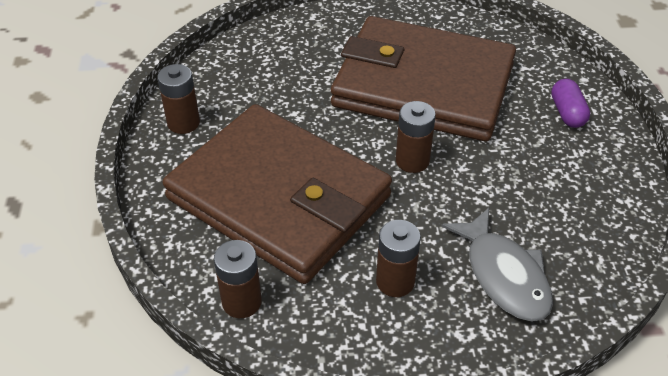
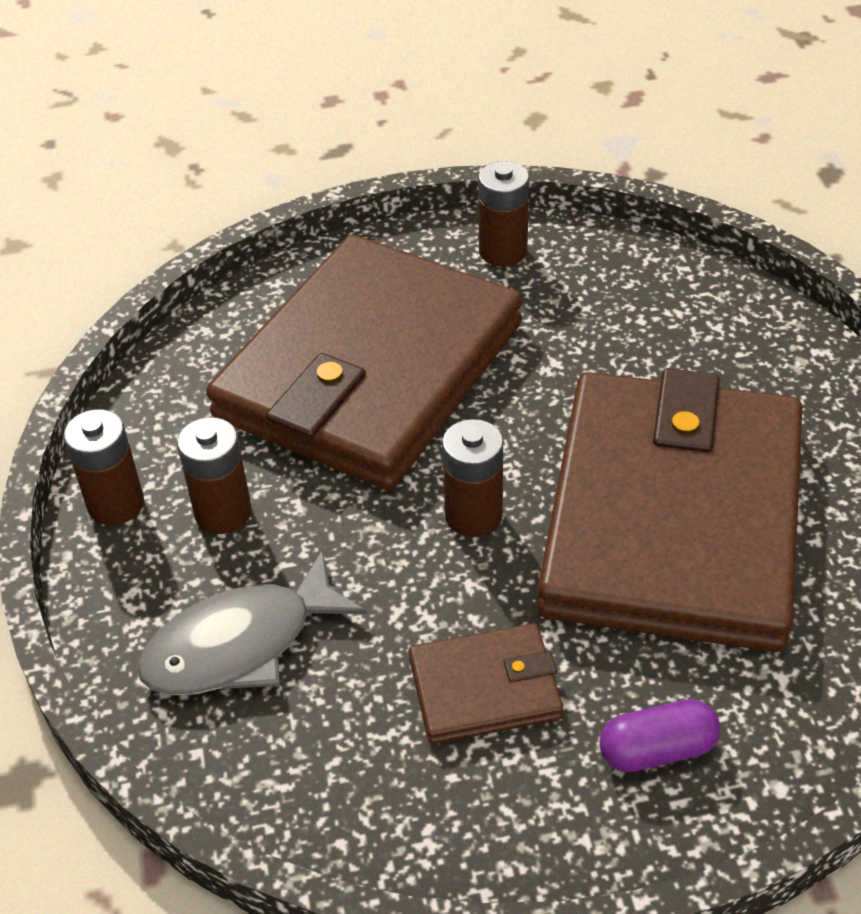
camera: 85 degrees right, 0 degrees up
brown battery [214,240,262,318] -> brown battery moved to [64,409,144,525]
none -> brown wallet [409,623,563,744]

